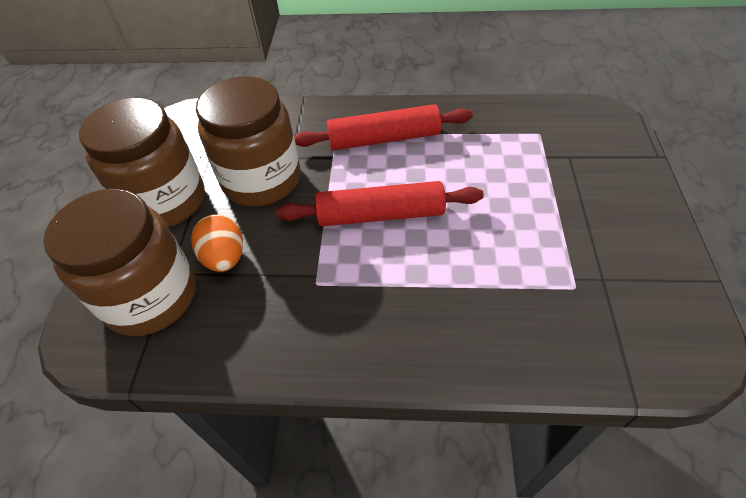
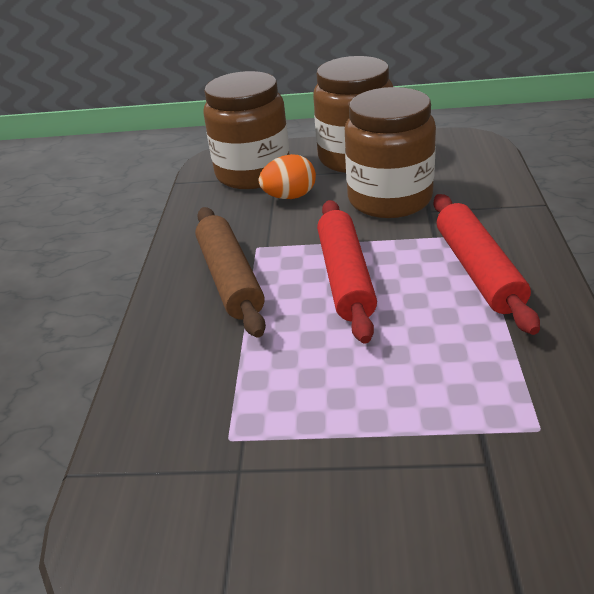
camera: 90 degrees right, 15 degrees down
none -> brown rolling pin [195,207,266,338]

